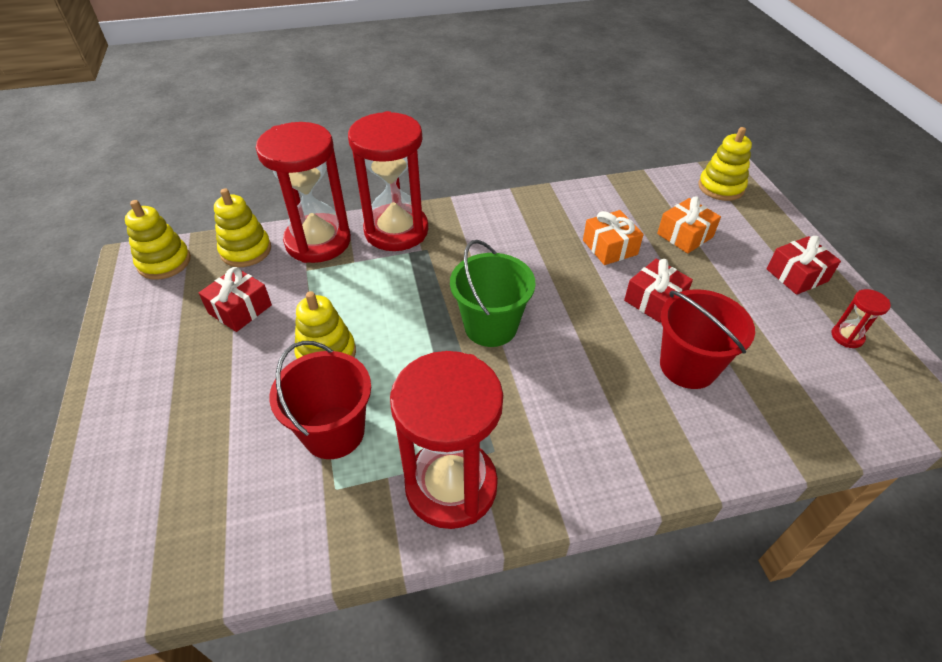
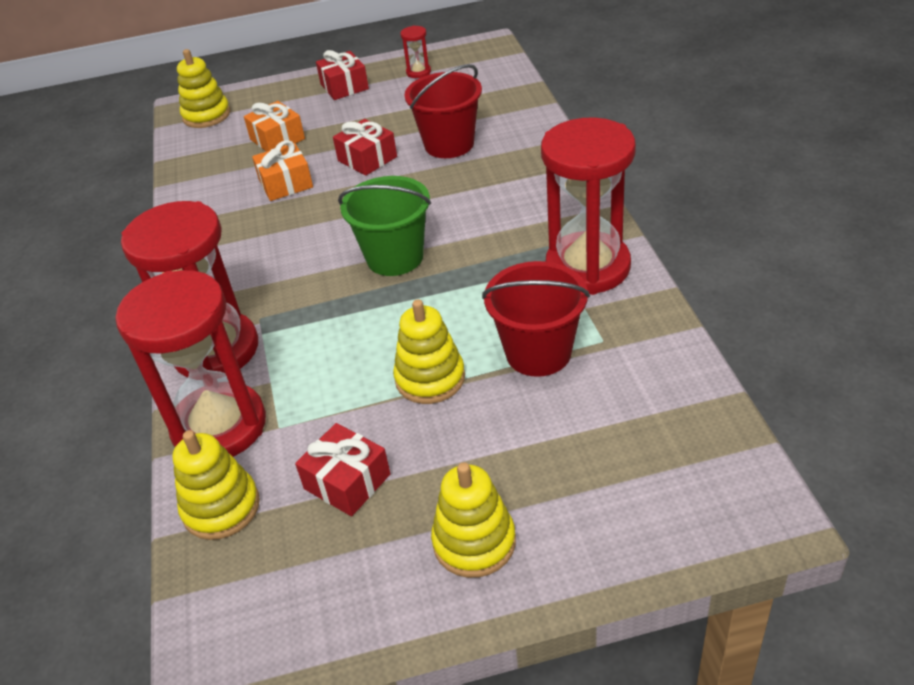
camera: 85 degrees left, 5 degrees down
yellow stacking toy [125,200,191,280] -> yellow stacking toy moved to [431,462,516,578]

